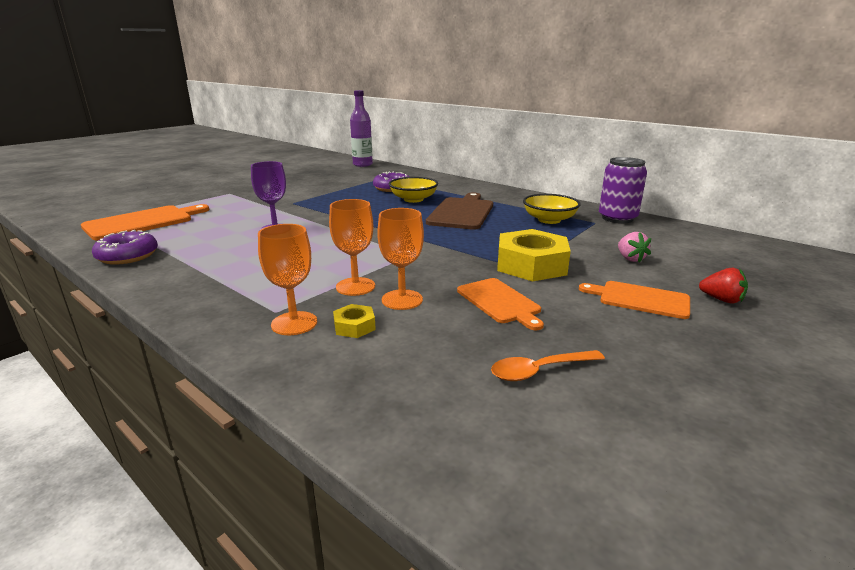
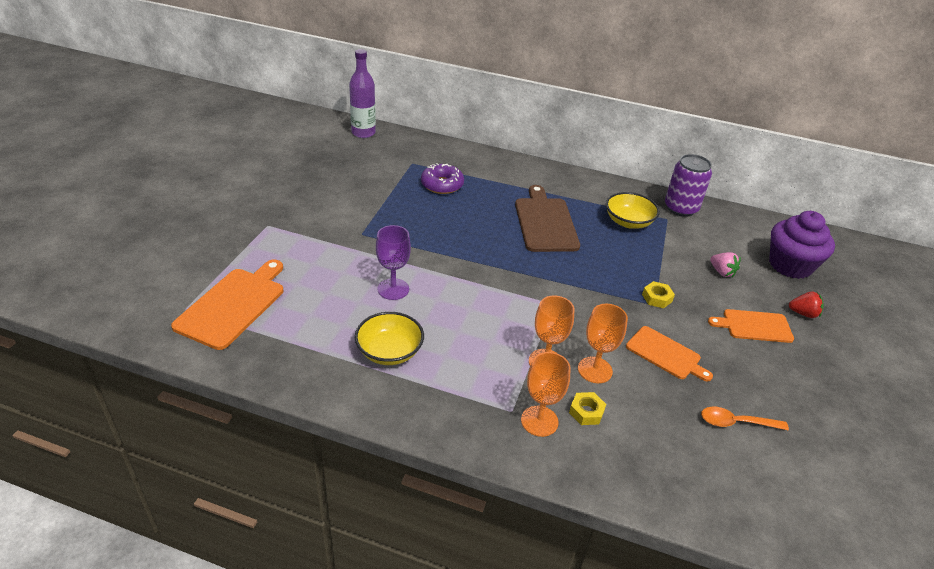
camera: 25 degrees left, 15 degrees up
purple donut [92,230,158,265] -> none
yellow bowl [389,177,438,203] -> yellow bowl moved to [355,312,424,365]
orange spoon [491,350,605,381] -> orange spoon turned 45 degrees clockwise [701,407,789,431]
yellow nut [497,229,571,281] -> yellow nut [642,281,675,309], size x0.45
none -> purple cupcake [769,211,835,279]

